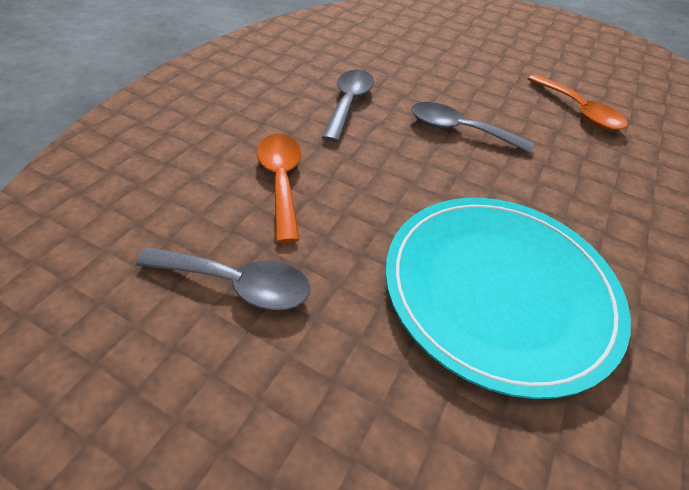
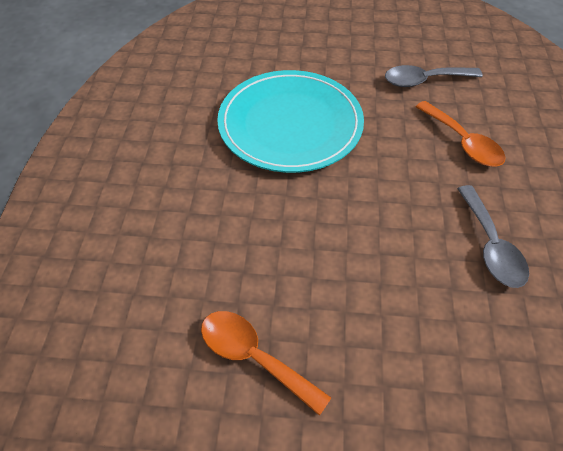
camera: 160 degrees right, 5 degrees up
grey spoon [411,102,534,153] -> none

